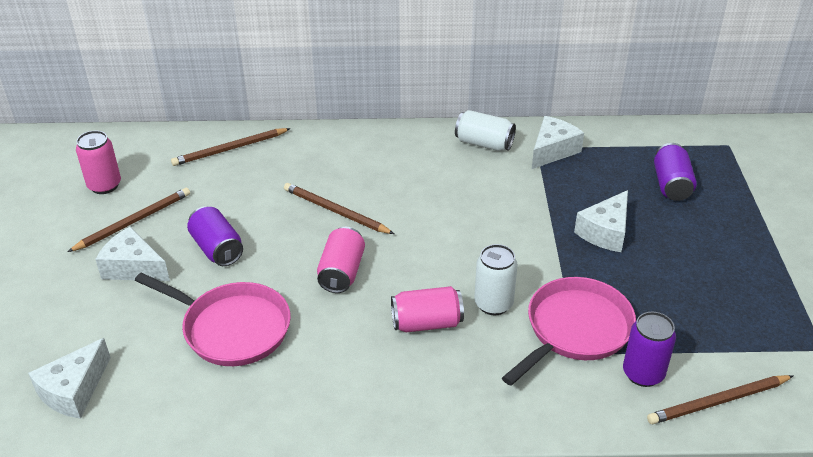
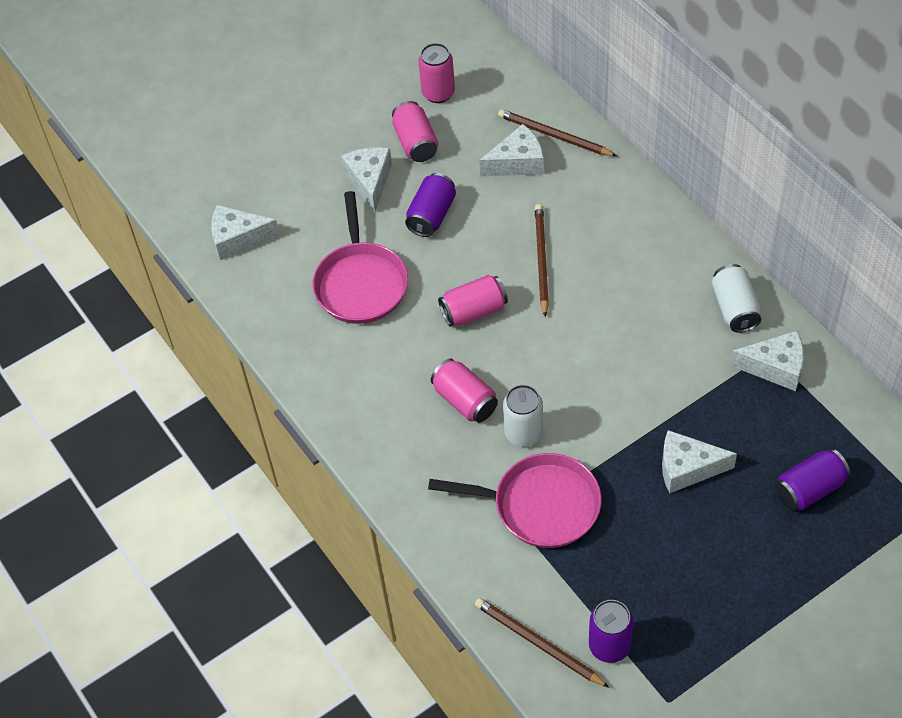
camera: 60 degrees right, 15 degrees up
brown pencil [68,188,190,252] -> pink can [392,101,438,162]
purple can [623,312,676,387] -> purple can moved to [589,600,633,663]
none -> white cheese [479,124,544,176]

